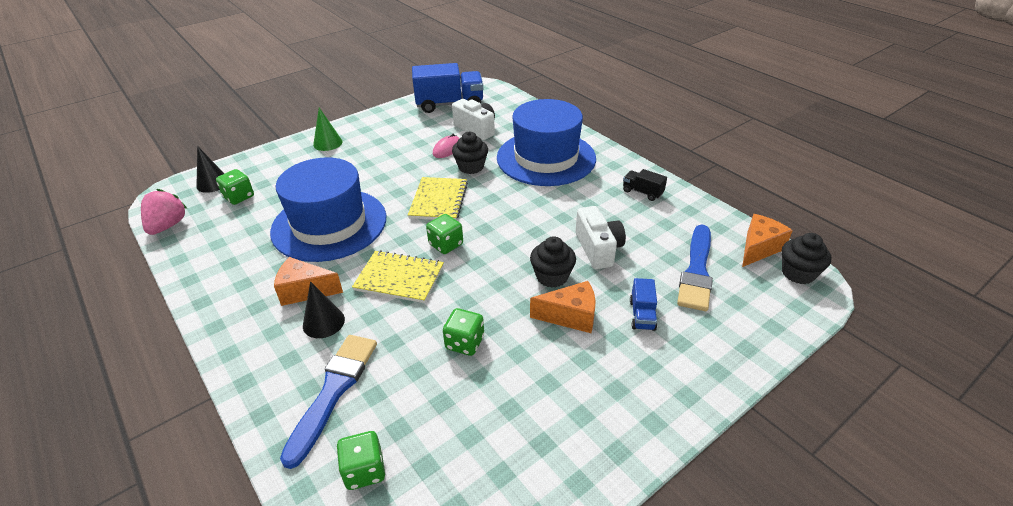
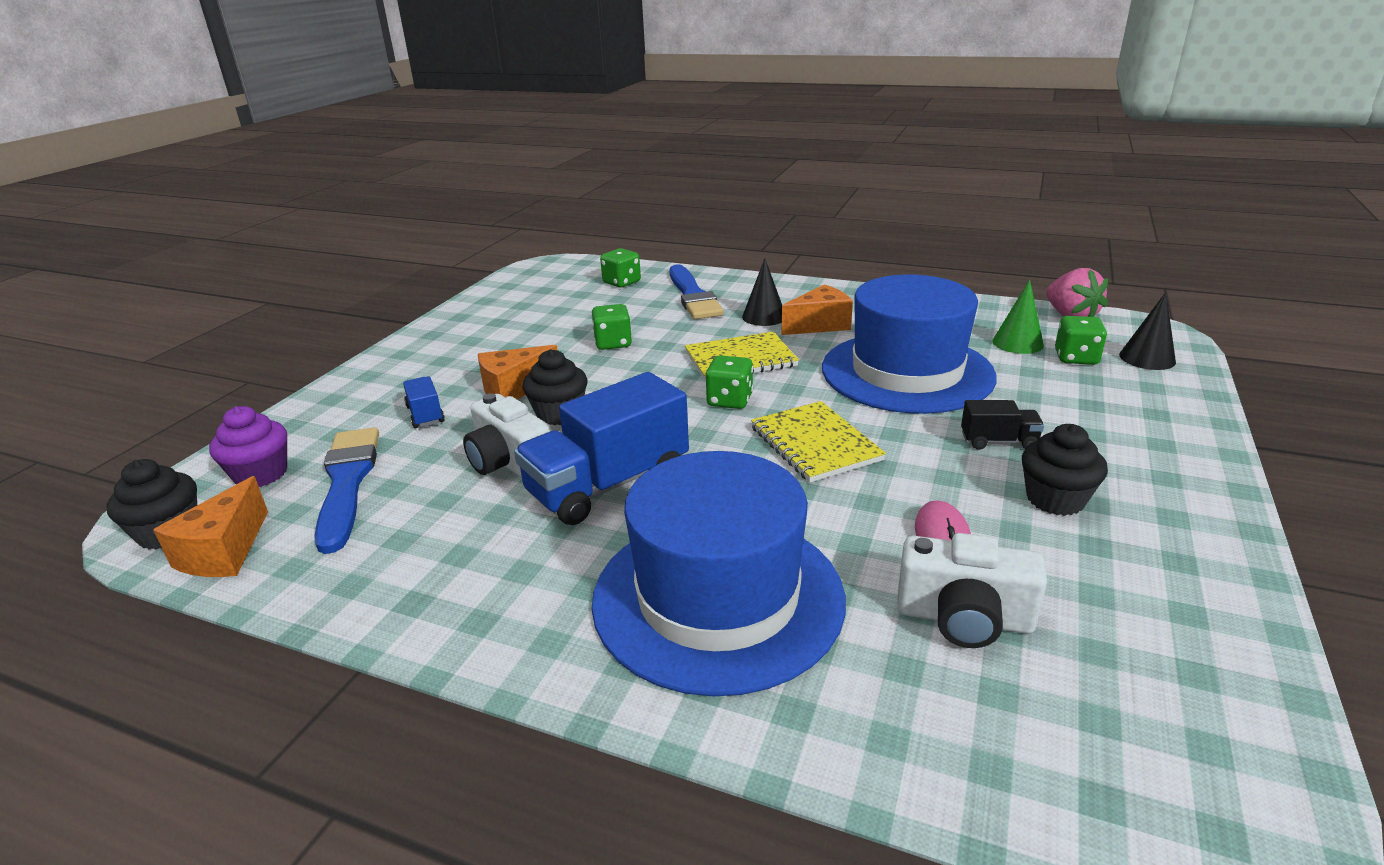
camera: 150 degrees right, 10 degrees down
green cone [313,108,342,151] -> green cone moved to [993,279,1044,354]
blue truck [412,63,483,113] -> blue truck moved to [514,372,689,525]
black cupcake [452,132,488,174] -> black cupcake moved to [1022,424,1108,516]
black truck [623,169,667,201] -> black truck moved to [961,400,1044,450]
none -> purple cupcake [209,406,287,487]

